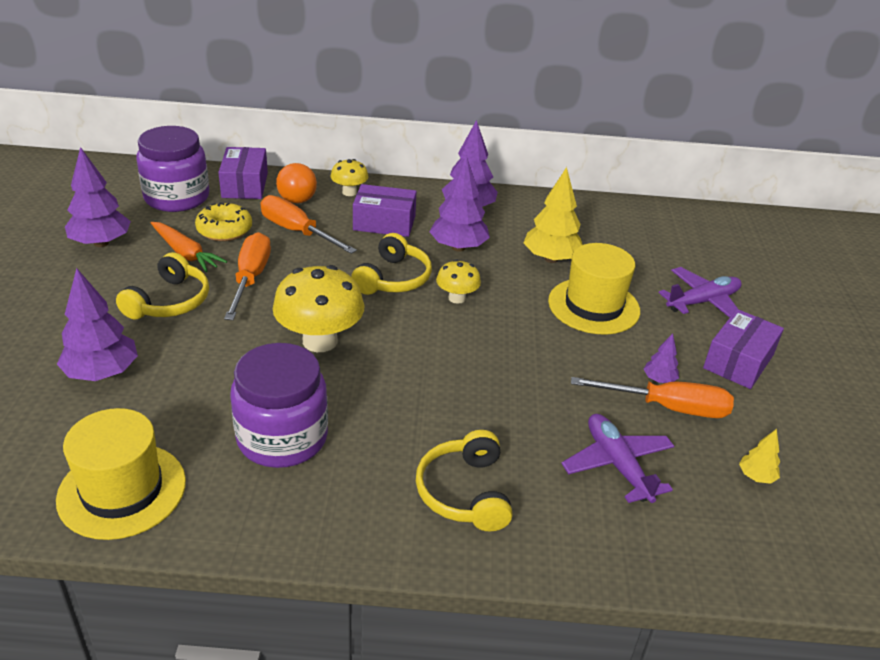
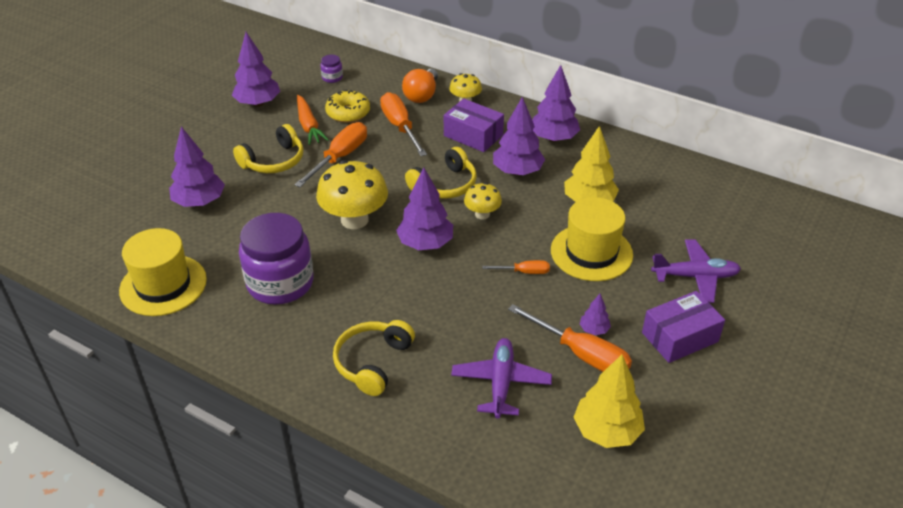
camera: 30 degrees right, 5 degrees up
purple jar [136,126,209,212] -> purple jar [320,55,343,83], size x0.41
purple box [218,147,268,199] -> none
yellow tree [739,429,780,484] -> yellow tree [573,355,645,448], size x2.02
none -> purple tree [396,167,453,250]
none -> orange screwdriver [482,260,550,274]

